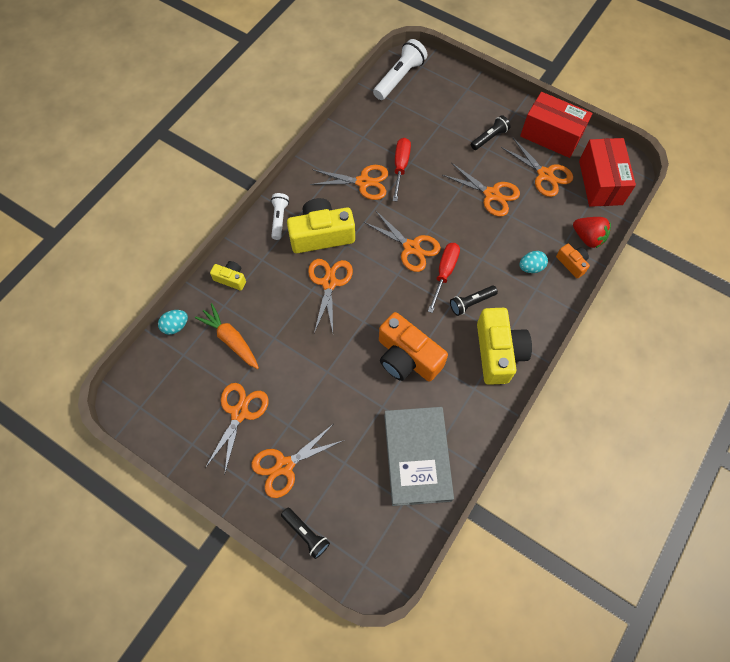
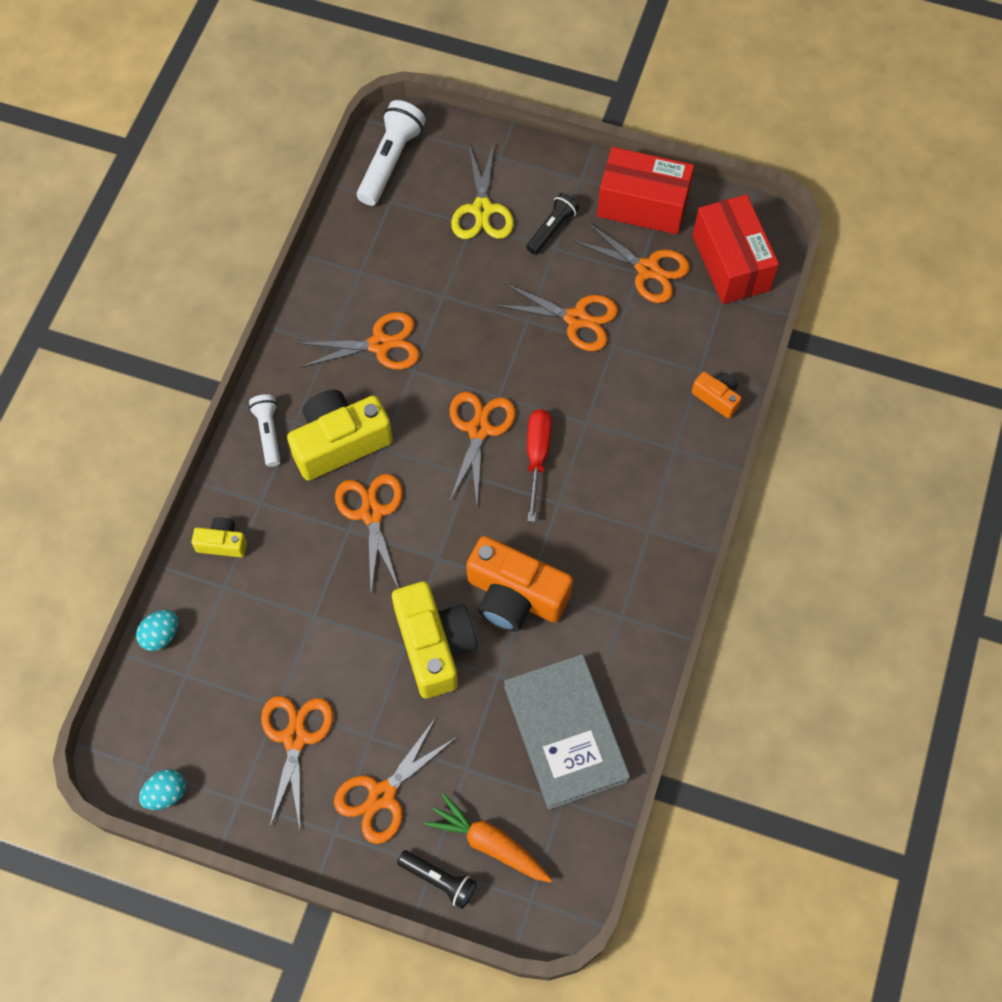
camera: 15 degrees left, 0 degrees up
orange carrot [195,303,259,369] -> orange carrot moved to [425,793,552,883]
orange scissors [364,210,441,272] -> orange scissors turned 105 degrees counterclockwise [449,392,516,504]
red screwdriver [393,138,411,201] -> none
black flashlight [450,285,498,316] -> none
yellow camera [477,308,532,385] -> yellow camera moved to [392,581,478,698]
turquoise egg [520,251,548,273] -> turquoise egg moved to [139,769,186,810]
red strawberry [573,217,611,248] -> none
none -> yellow scissors [451,144,514,239]

